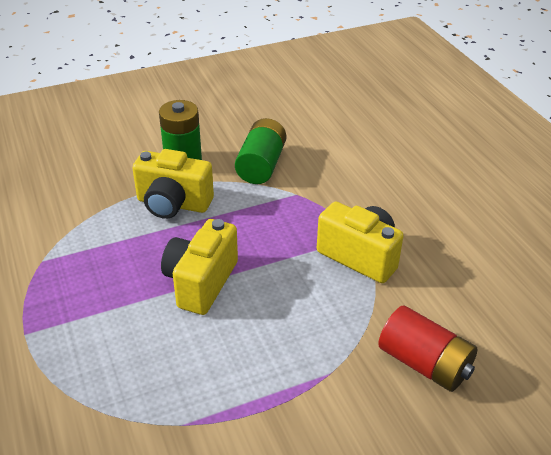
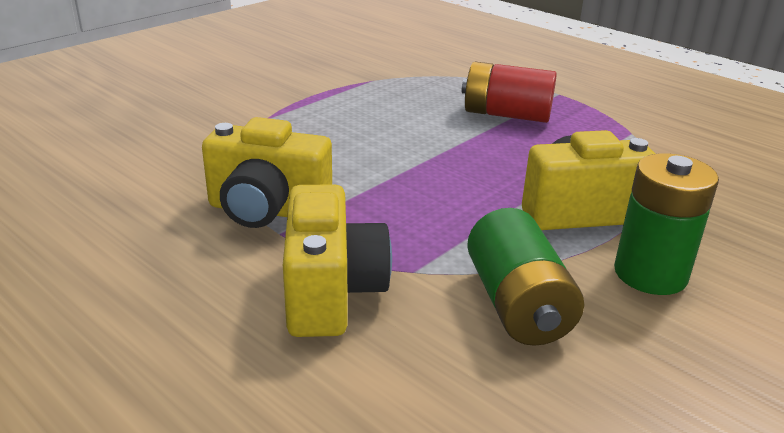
camera: 155 degrees right, 10 degrees down
yellow camera [161,219,238,315] -> yellow camera moved to [283,184,392,337]
red battery [378,306,478,392] -> red battery moved to [462,62,557,123]

